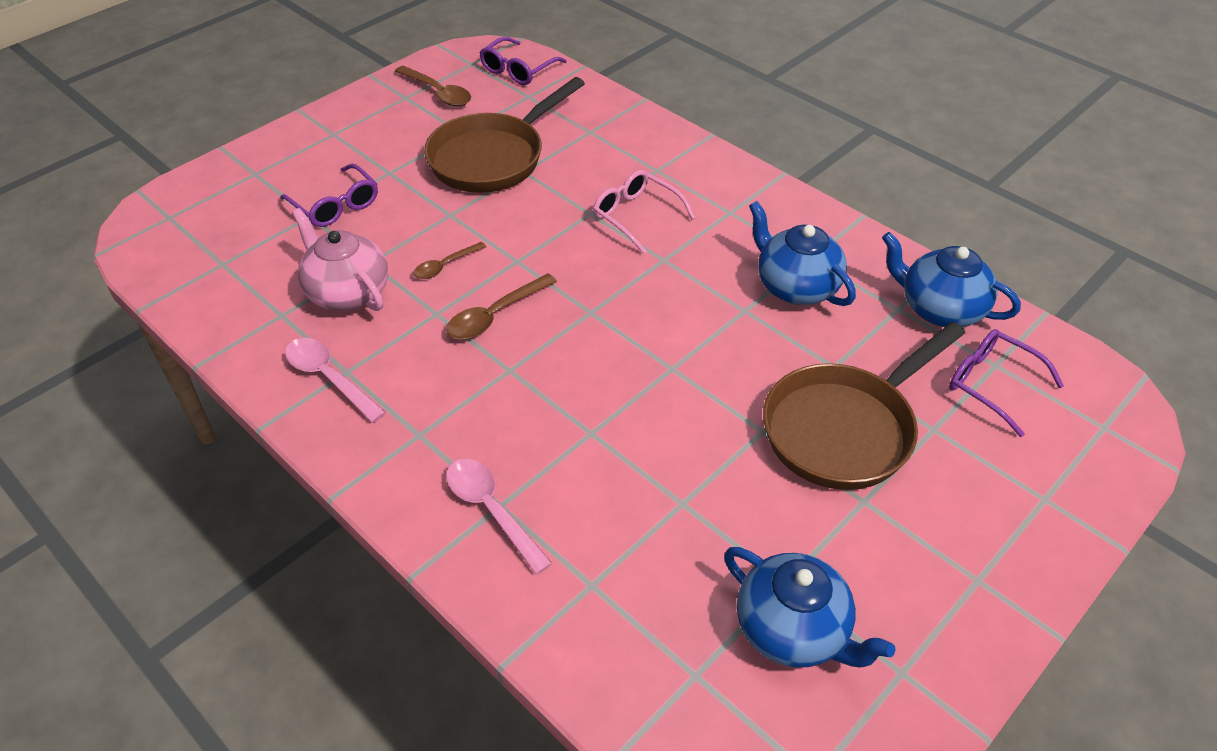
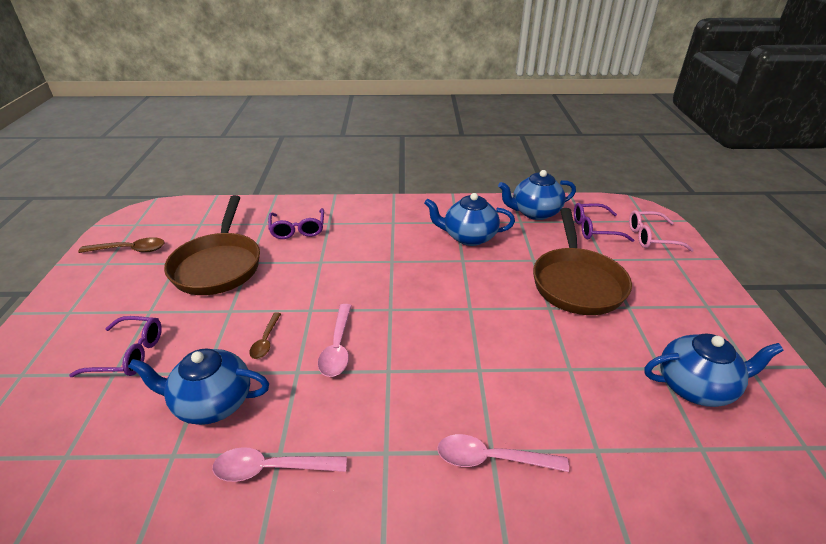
camera: 45 degrees left, 10 degrees down
pink teapot [292,208,388,311] -> blue teapot [128,348,269,425]
brown spoon [446,273,557,340] -> pink spoon [318,304,352,377]
purple glasses [479,37,567,85] -> purple glasses moved to [268,208,324,239]
pink glasses [593,170,695,254] -> pink glasses moved to [629,210,694,252]

